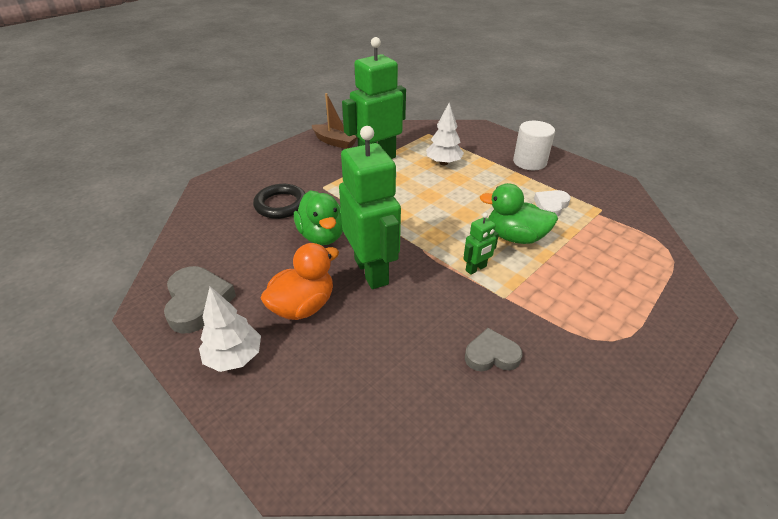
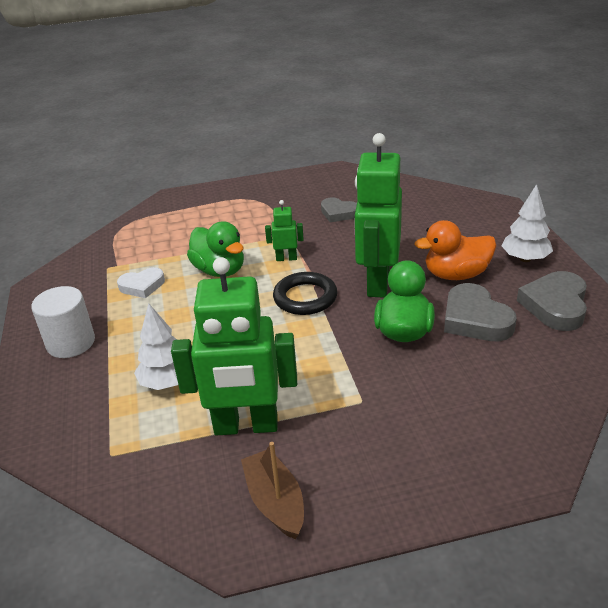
camera: 145 degrees left, 5 degrees down
black ring [253,184,306,219] -> black ring moved to [273,272,337,315]
none -> grey heart [444,283,517,341]

